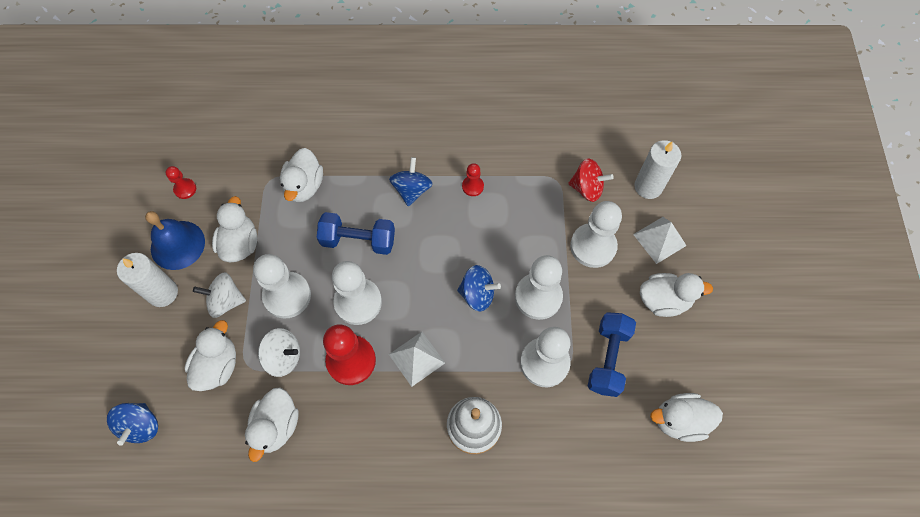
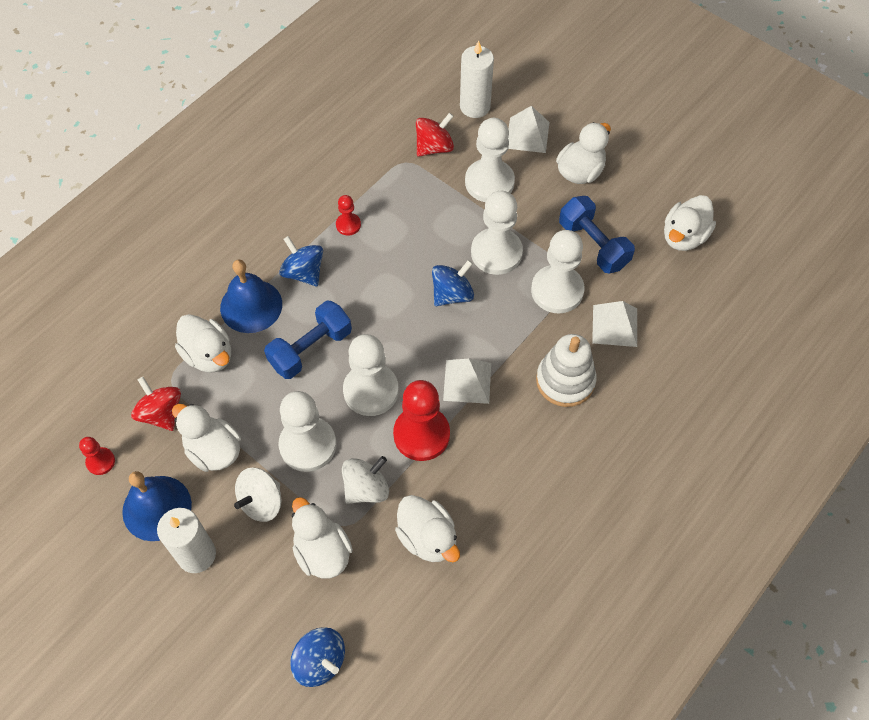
camera: 50 degrees left, 5 degrees down
none -> red spinning top [131,377,181,431]
none -> blue bell [220,259,282,333]
none -> white pyramid [592,301,637,347]

